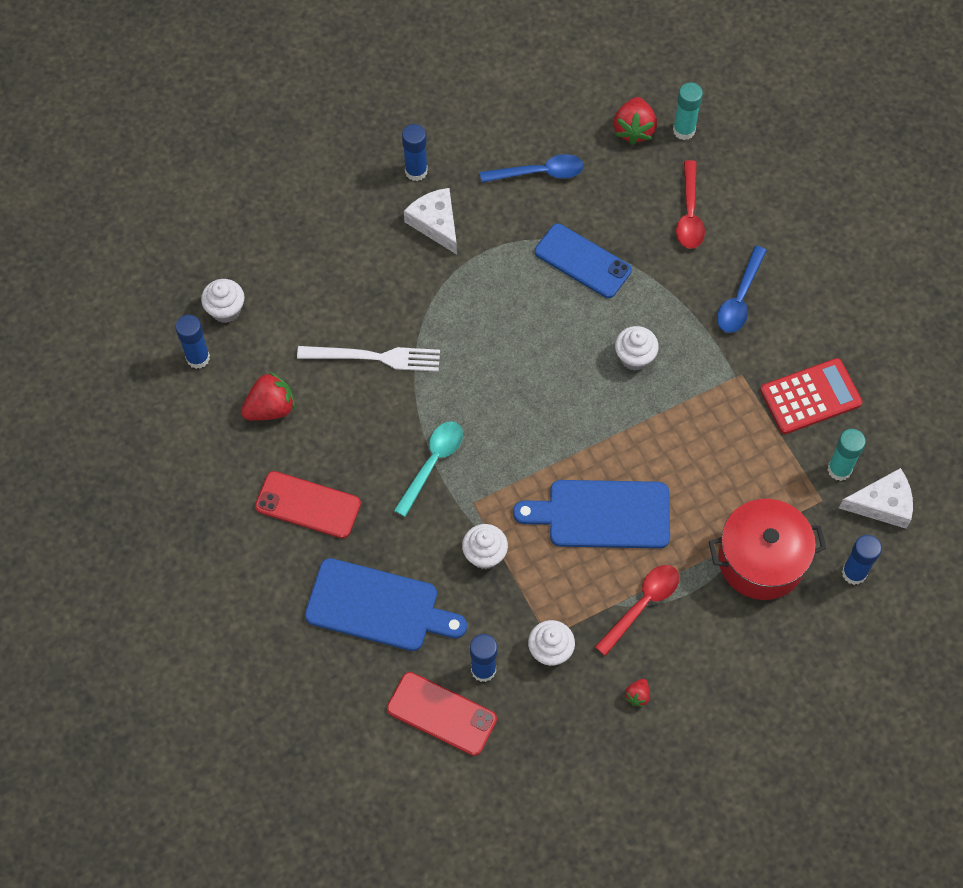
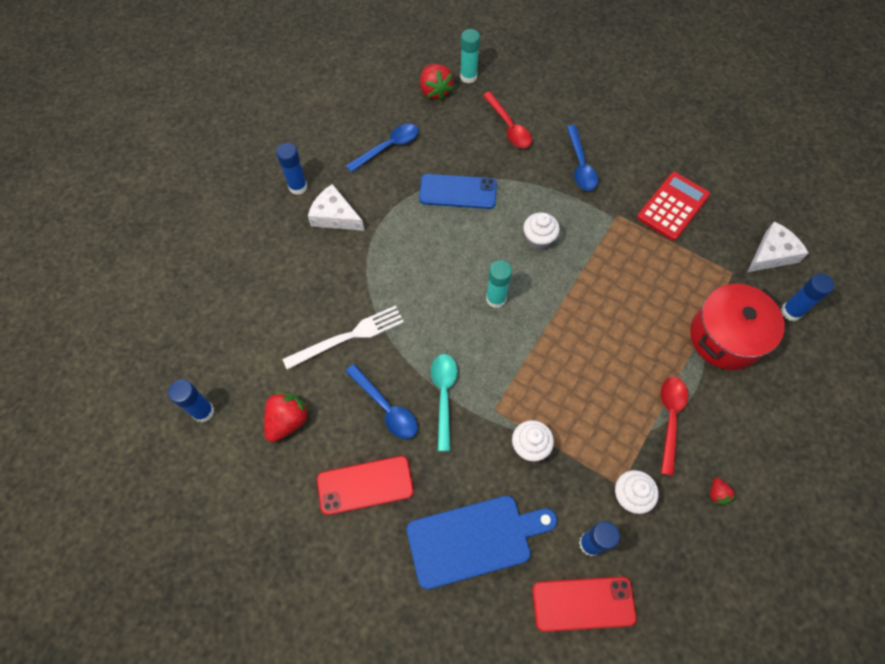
camera: 30 degrees left, 0 degrees up
white cupcake [201,279,244,323] -> none
blue cutting board [513,480,670,549] -> none
turquoise glue stick [828,429,866,481] -> turquoise glue stick moved to [486,260,512,308]
none -> blue spoon [345,364,418,439]

